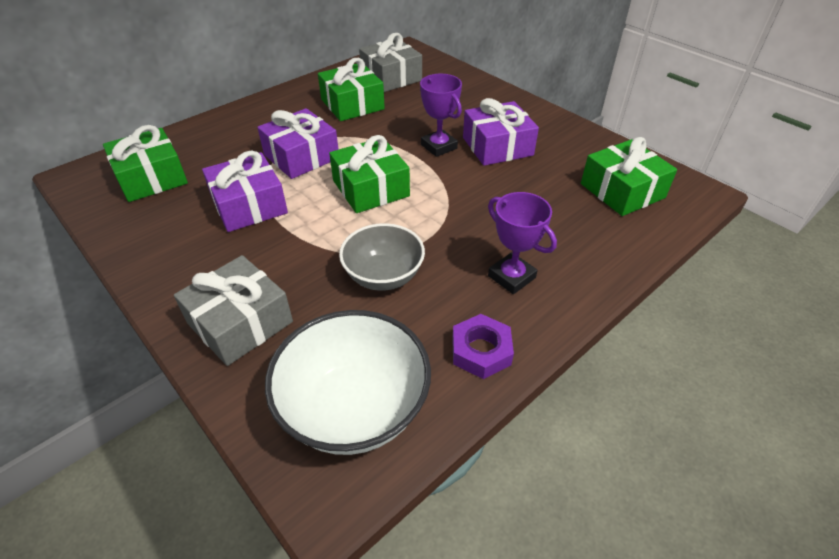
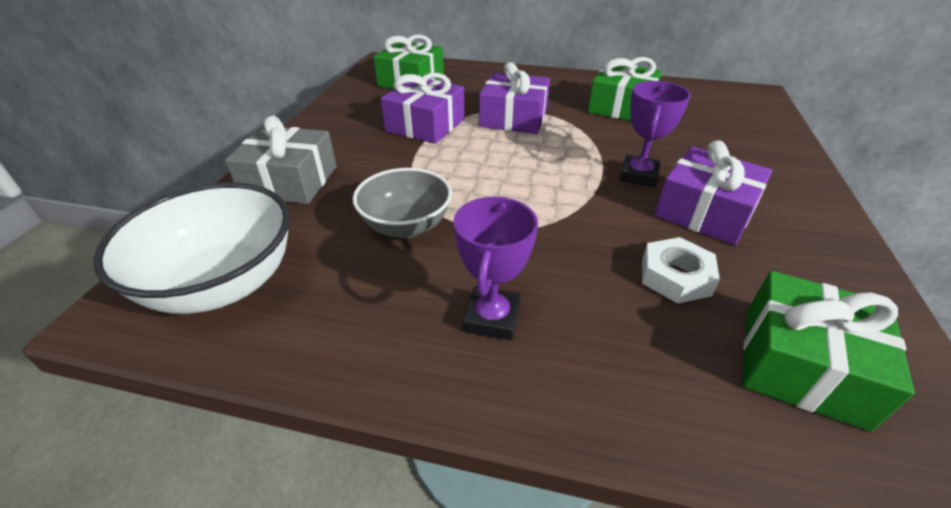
camera: 55 degrees right, 5 degrees down
green gift [329,135,410,213] -> none
grey gift [359,33,422,92] -> none
purple nut [452,314,514,379] -> none
none -> white nut [642,237,720,304]

